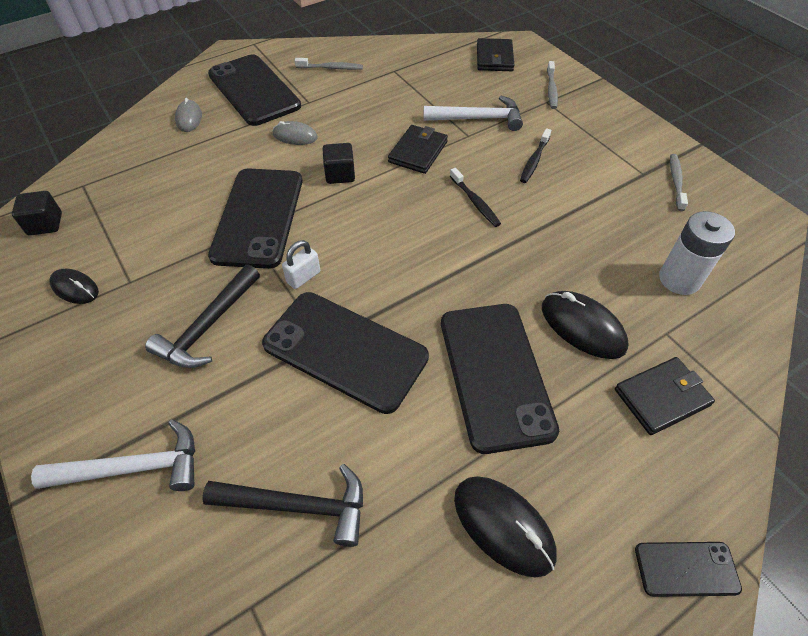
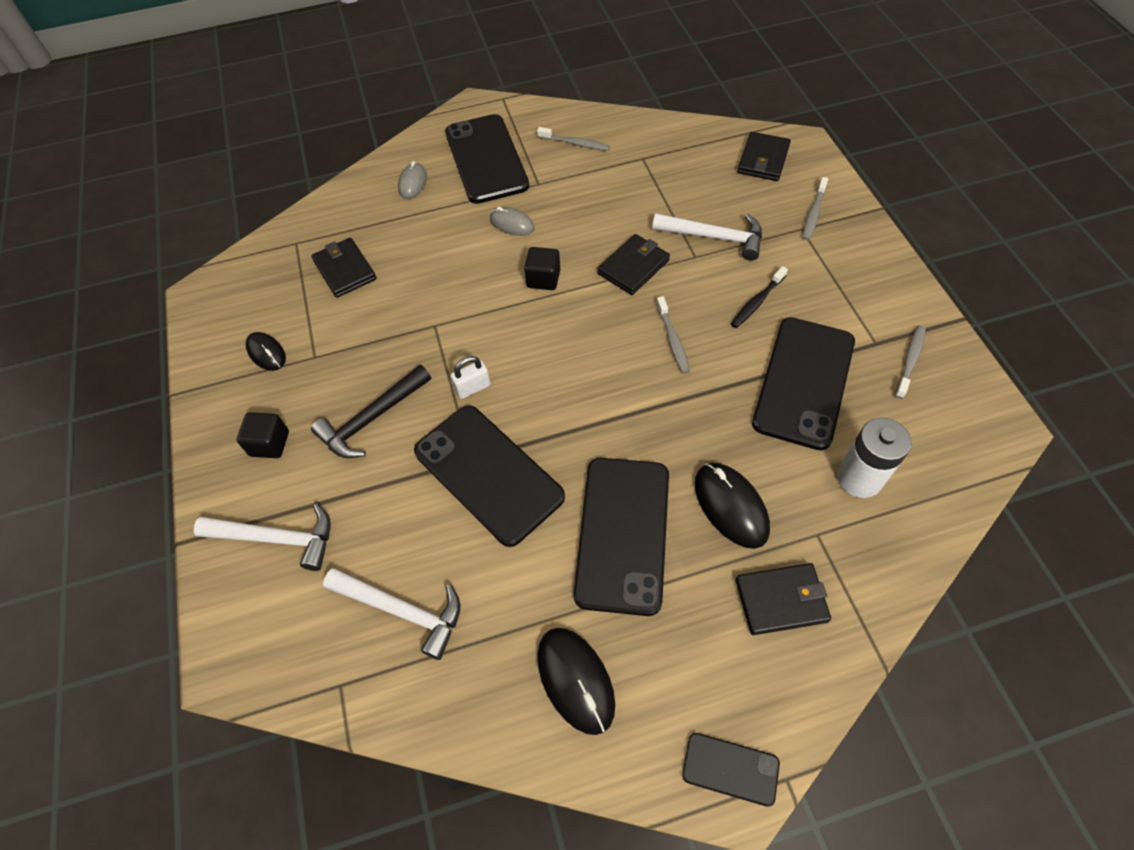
camera: 20 degrees right, 5 degrees up
black cube [12,191,62,236] -> black cube moved to [237,412,289,458]
black hammer [202,464,363,547] -> white hammer [323,568,461,660]
black phone [208,168,302,269] -> black phone moved to [752,317,855,450]
black toothbrush [450,168,501,227] -> grey toothbrush [656,296,690,374]
none -> black wallet [311,237,377,298]

